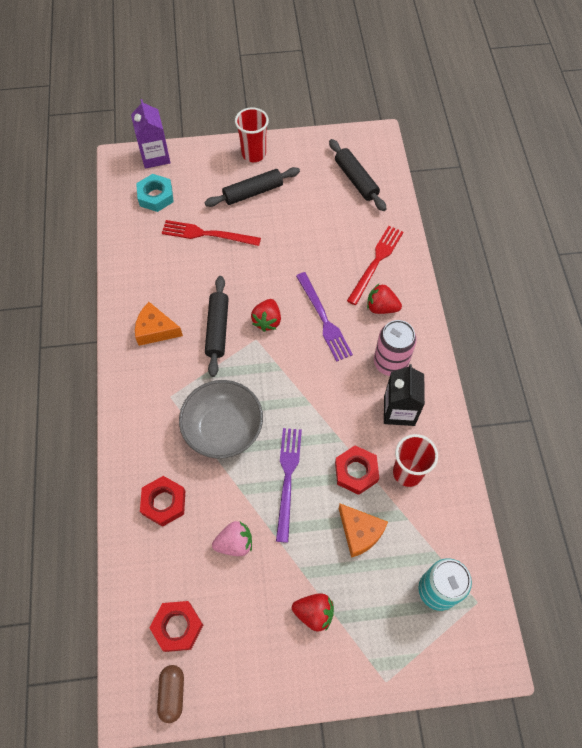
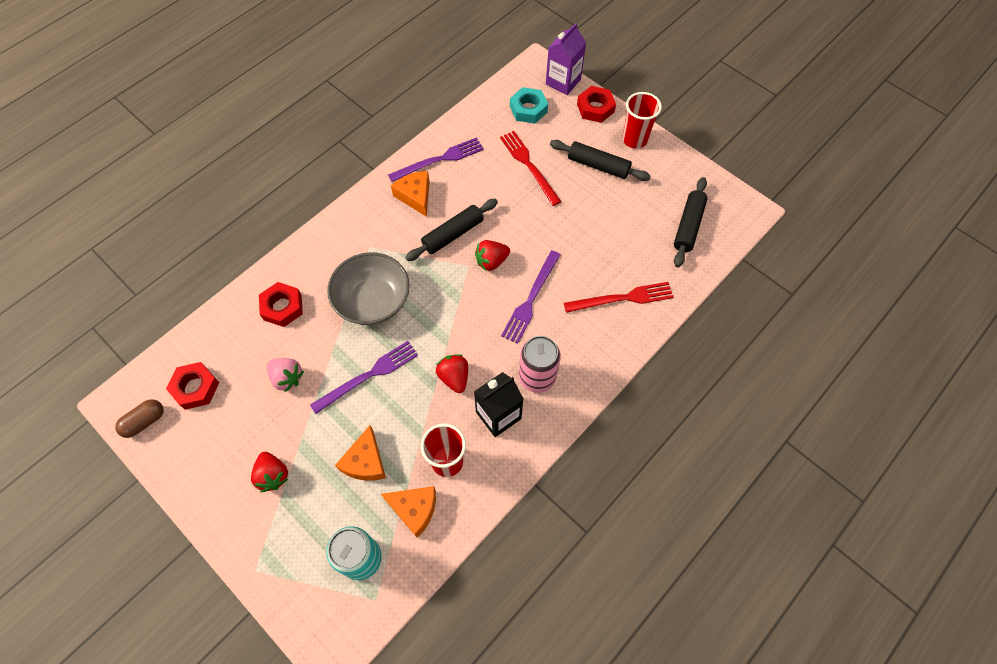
camera: 50 degrees right, 0 degrees up
red nut [335,446,379,495] -> red nut moved to [577,86,616,123]
red strawberry [367,284,402,314] -> red strawberry moved to [436,354,468,393]
none -> orange cheese [381,486,436,538]
none -> purple fork [388,137,484,182]

